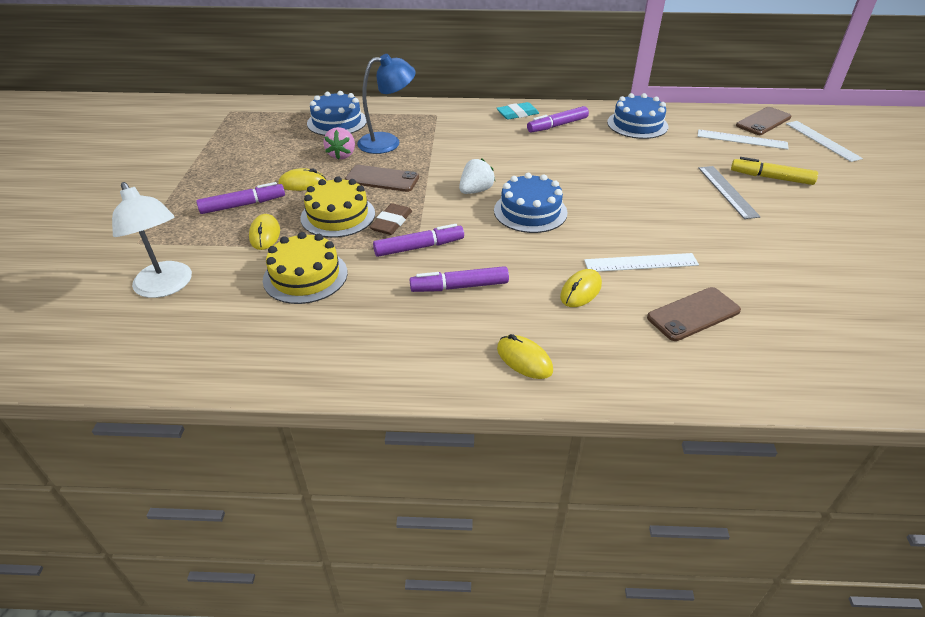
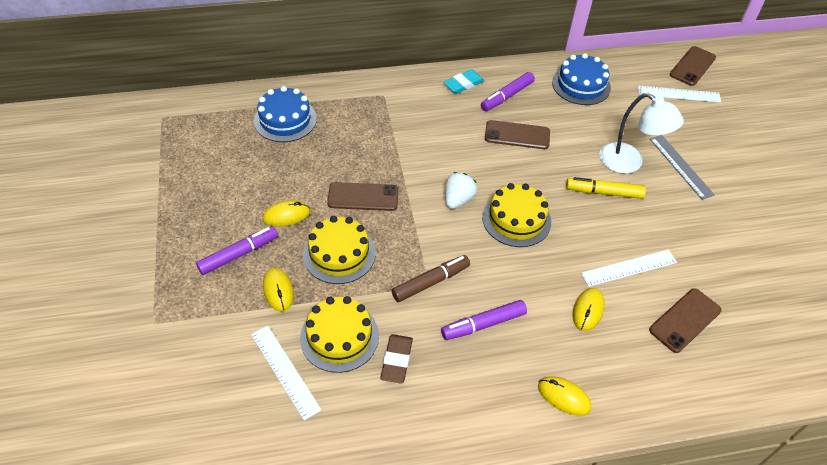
camera: 15 degrees left, 10 degrees up
white lamp [112,182,192,298] -> white lamp moved to [599,93,684,174]
pink strawberry [323,127,355,160] -> none
blue lamp [357,54,416,154] -> none
brown eraser [370,203,412,235] -> brown eraser moved to [380,334,413,384]
purple marker [373,224,464,257] -> brown marker [392,255,470,302]
blue cake [494,173,567,233] -> yellow cake [482,183,551,247]
yellow marker [731,157,818,185] -> yellow marker moved to [566,177,646,199]
white ruler [786,121,863,162] -> white ruler moved to [251,325,321,420]
none -> brown phone [485,120,550,149]

